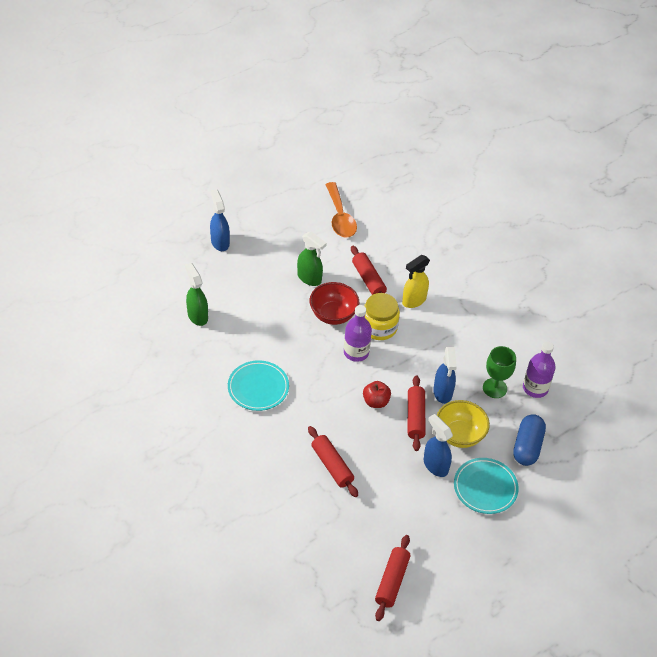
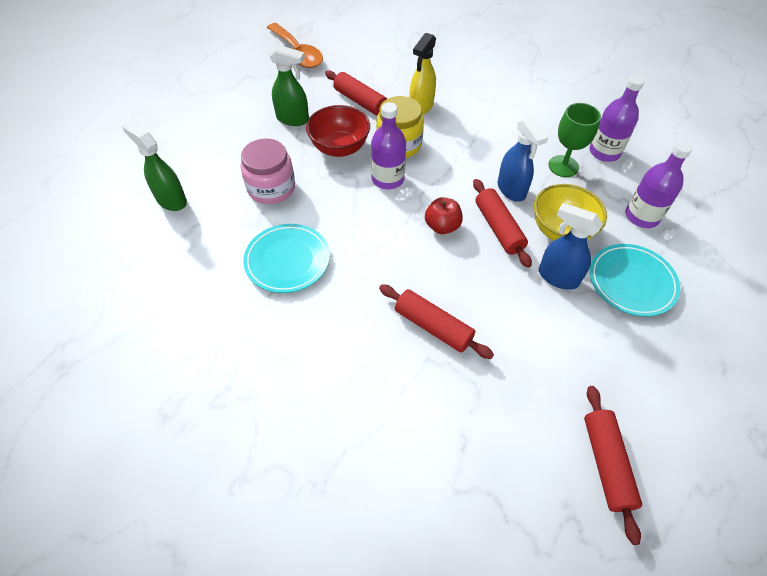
camera: 20 degrees left, 5 degrees up
blue spray bottle [210,189,230,251] -> none
blue capsule [513,414,546,466] -> purple bottle [625,141,692,228]
none -> pink jar [241,138,295,204]

